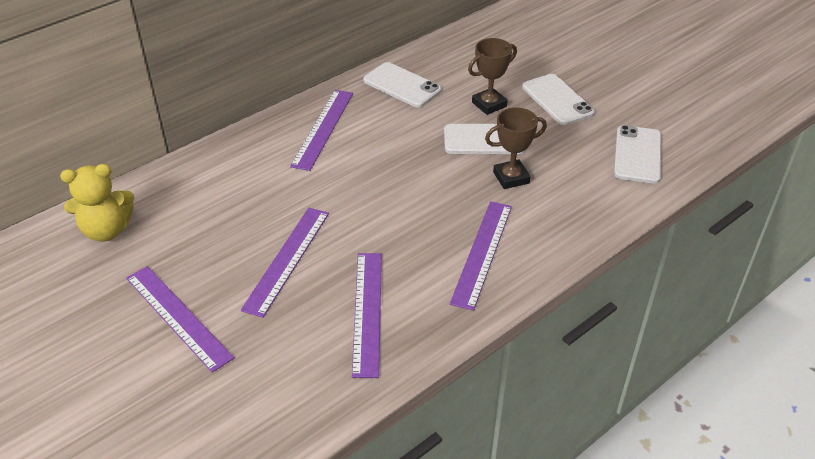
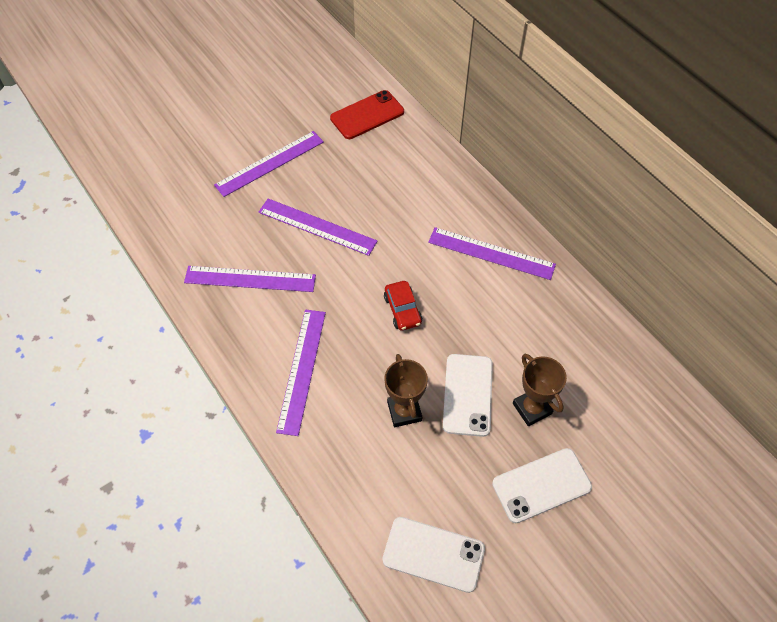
camera: 95 degrees right, 15 degrees up
yellow teddy bear [60,164,135,242] -> red phone [330,90,404,139]
white phone [363,62,442,108] -> none
purple ruler [450,201,512,311] -> purple ruler turned 75 degrees clockwise [276,309,326,436]
none -> red car [384,281,422,331]

